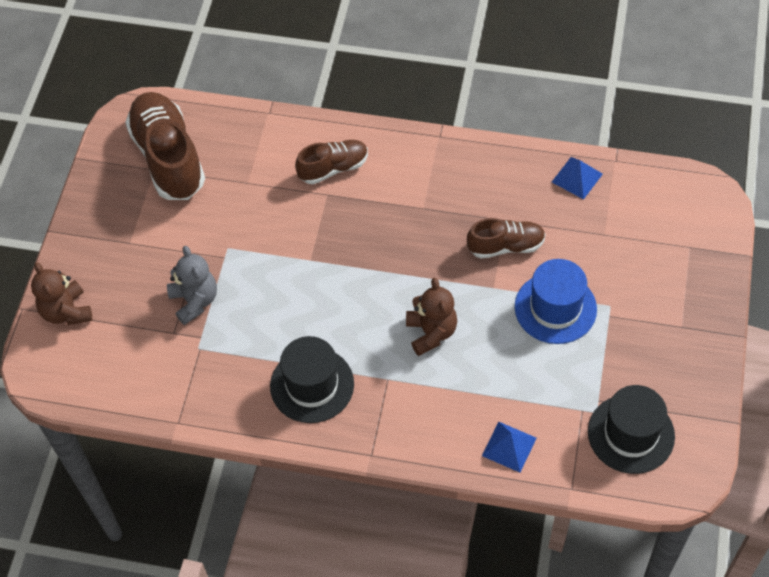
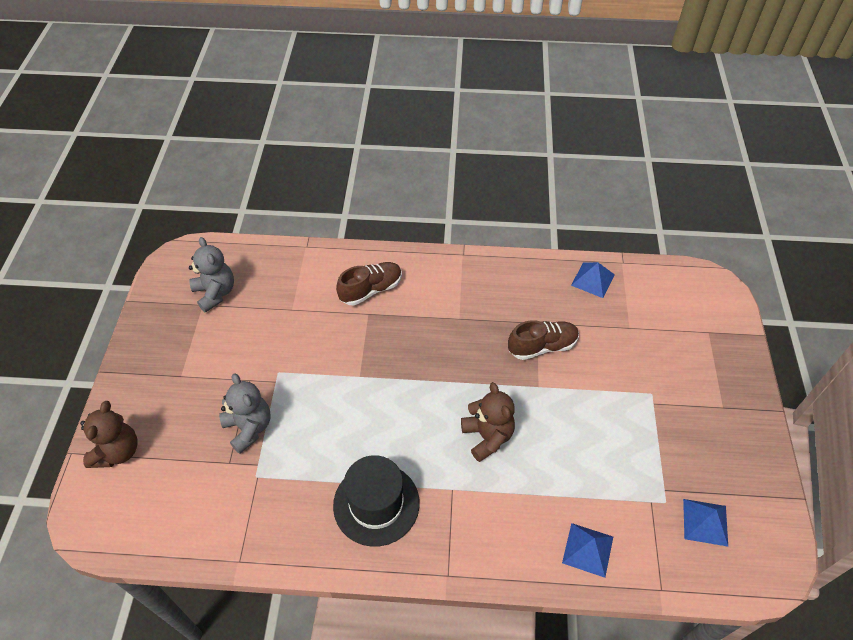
camera: 10 degrees left, 5 degrees down
brown teddy bear [31,262,92,325] -> brown teddy bear turned 135 degrees counterclockwise [80,401,137,468]
brown shoe [125,92,205,200] -> grey teddy bear [189,237,234,313]
blue hat [515,259,597,344] -> none
black hat [588,385,675,474] -> blue pyramid [683,499,728,547]

